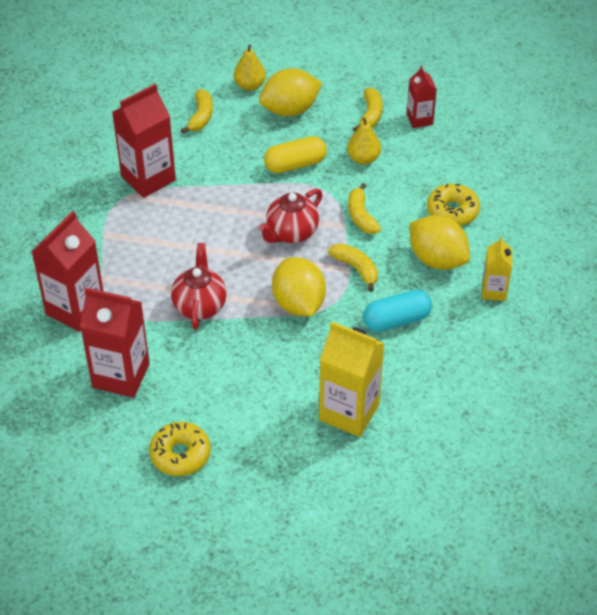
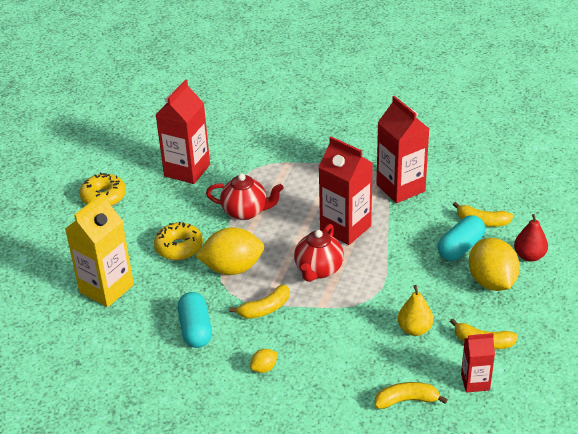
camera: 100 degrees right, 10 degrees down
red carton [32,211,103,332] -> red carton moved to [319,137,373,245]
yellow pear [234,44,266,91] -> red pear [514,214,548,262]
red teapot [258,189,322,243] -> red teapot turned 120 degrees counterclockwise [294,224,344,282]
yellow capsule [264,136,327,173] -> none
yellow banana [348,183,381,234] -> yellow banana moved to [375,382,448,409]
yellow lemon [409,215,470,270] -> yellow lemon [250,349,277,373], size x0.44
yellow donut [427,184,480,226] -> yellow donut moved to [154,222,203,260]
yellow carton [482,237,512,301] -> none
none -> turquoise capsule [438,215,485,261]

